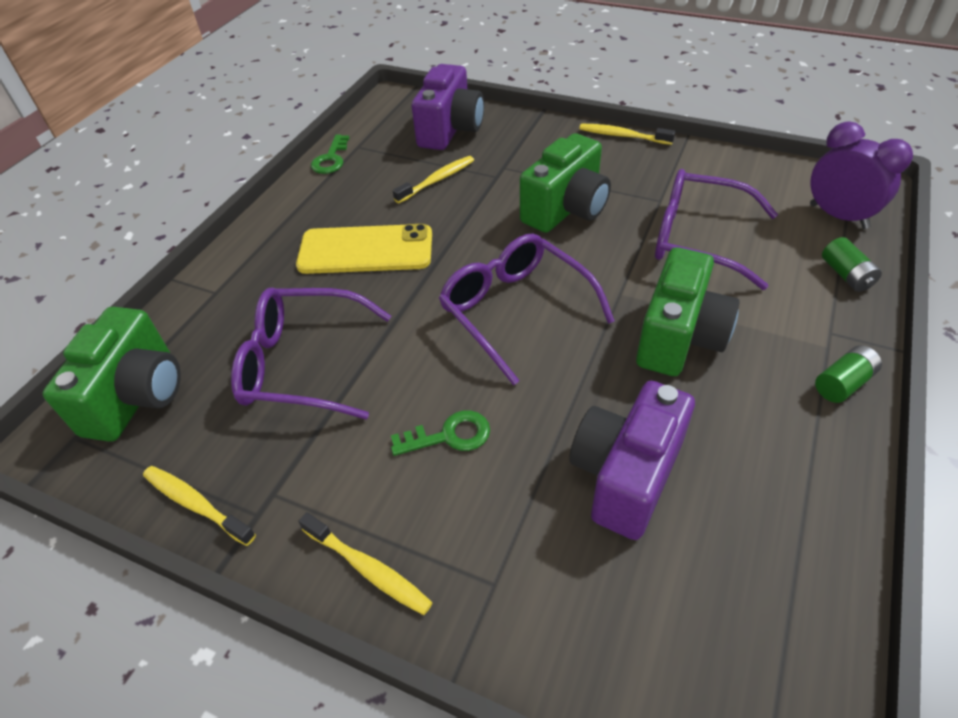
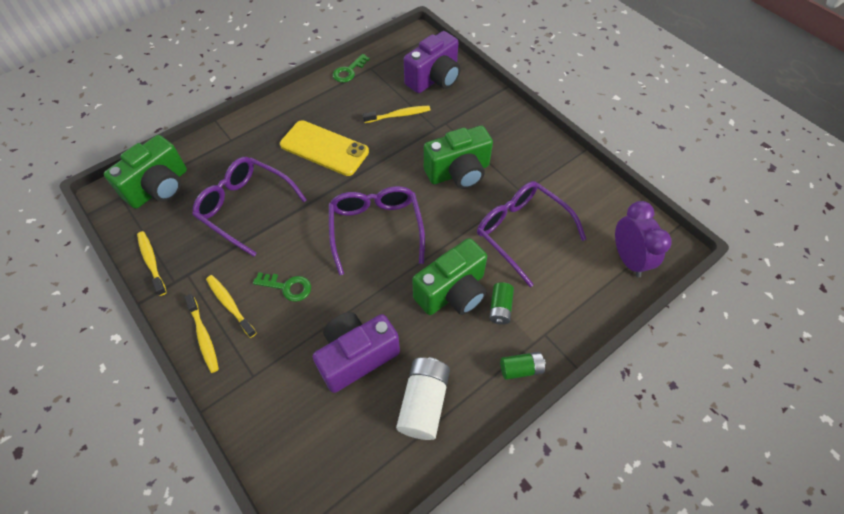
camera: 25 degrees right, 10 degrees up
yellow toothbrush [579,124,675,145] -> yellow toothbrush moved to [206,275,257,338]
green battery [822,237,882,292] -> green battery moved to [489,282,514,325]
none -> white battery [396,357,450,440]

